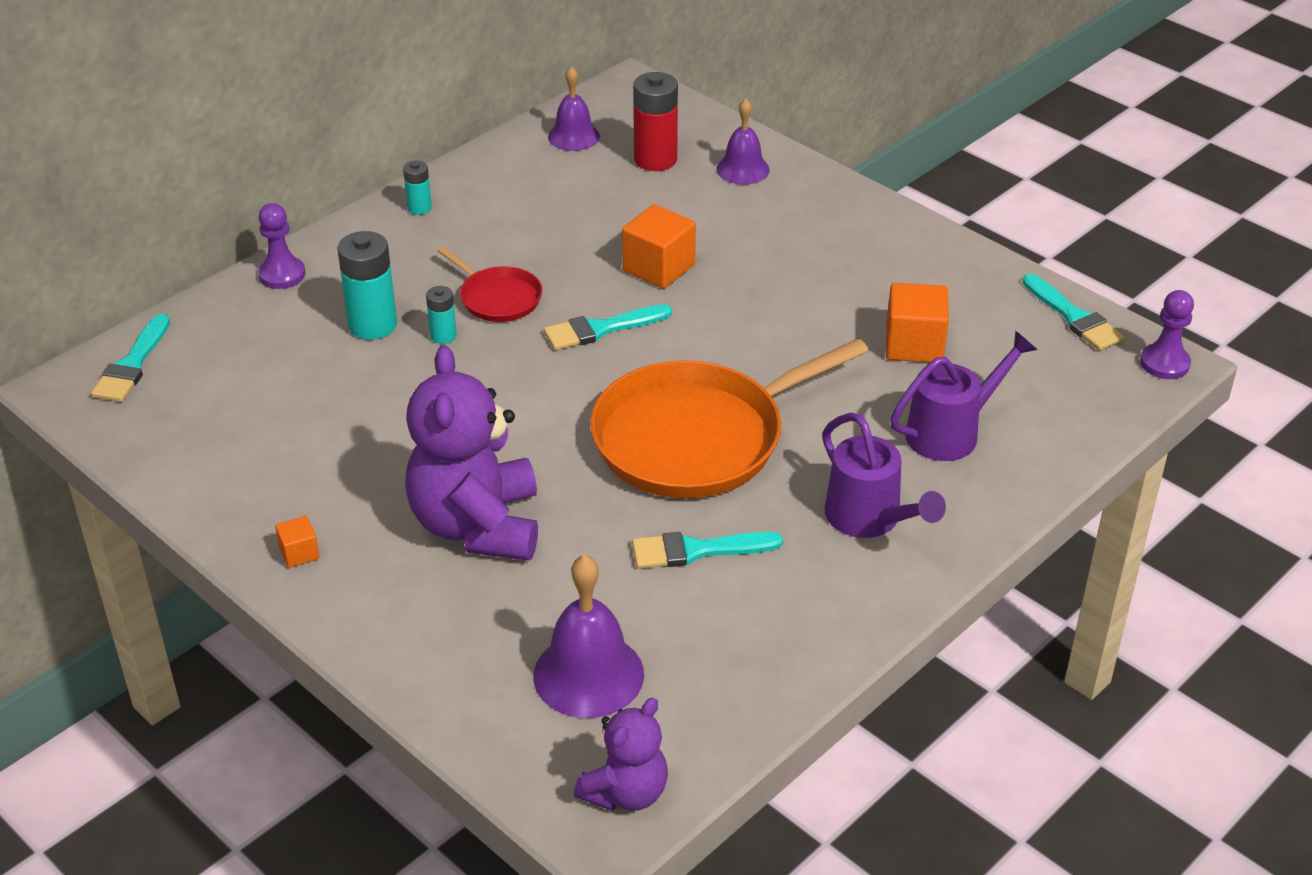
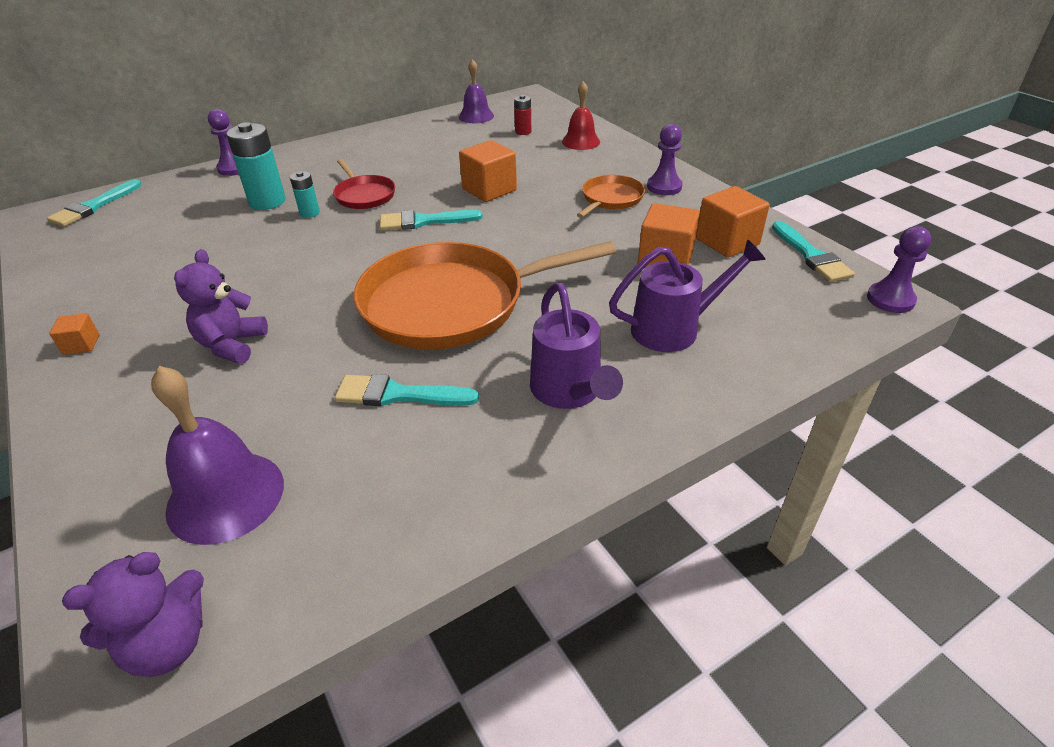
camera: 15 degrees right, 0 degrees up
turquoise battery [403,161,432,215] -> none
purple teddy bear [405,345,538,561] -> purple teddy bear [174,249,268,364], size x0.56
red battery [633,72,678,171] -> red battery [514,95,531,135], size x0.54
purple bell [716,99,770,185] -> red bell [562,81,600,150]
none -> orange pan [577,175,645,218]
none -> purple pawn [647,124,683,195]
none -> orange cube [696,186,770,257]

